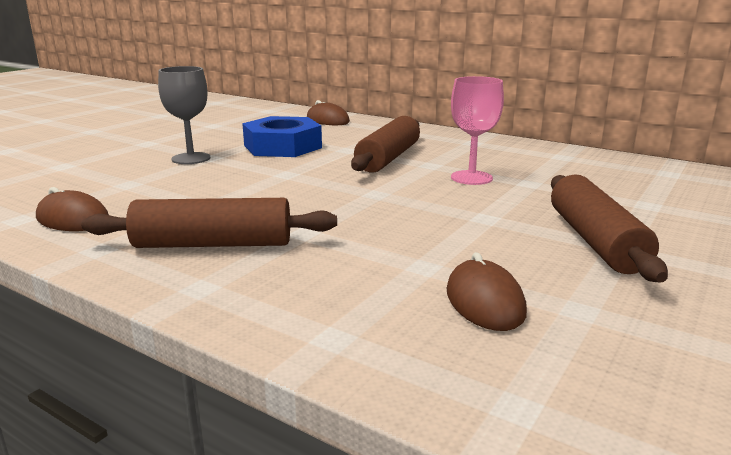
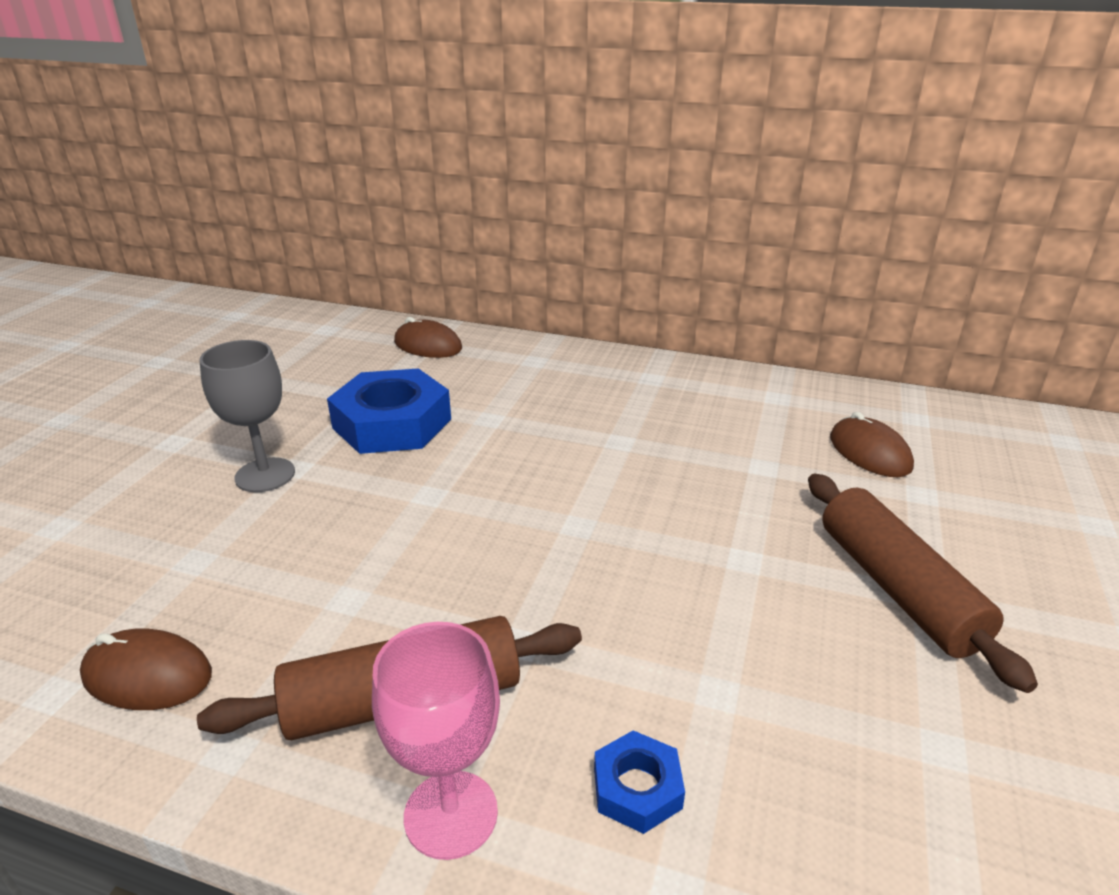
camera: 15 degrees left, 10 degrees up
brown rolling pin [351,116,420,172] -> none
brown mouse [447,252,527,331] -> brown mouse moved to [830,412,914,477]
pink goblet [451,76,504,185] -> pink goblet moved to [372,622,500,860]
none -> blue nut [594,730,685,834]

